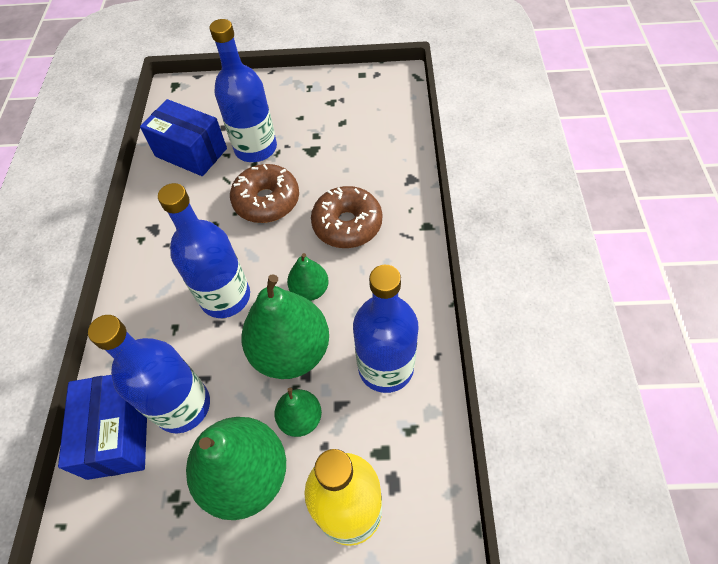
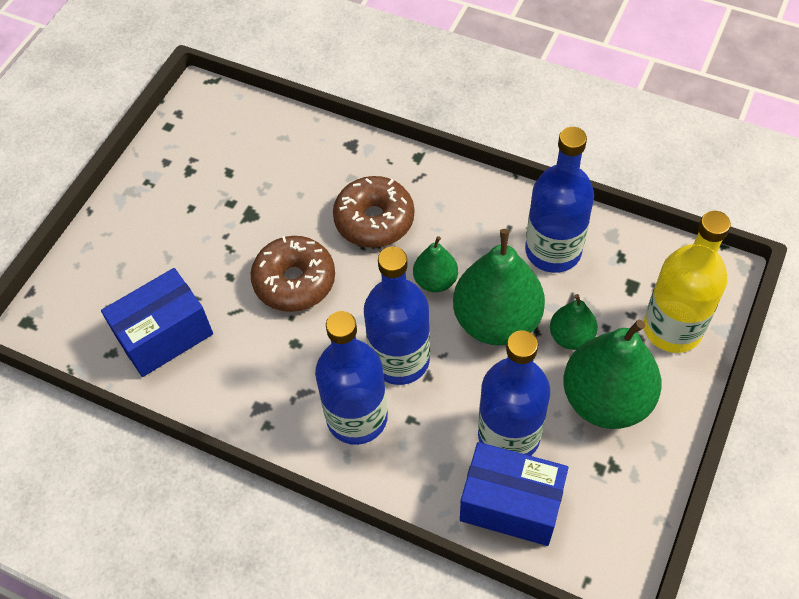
camera: 65 degrees left, 0 degrees up
blue bottle [210,19,277,162] -> blue bottle moved to [315,311,388,445]

